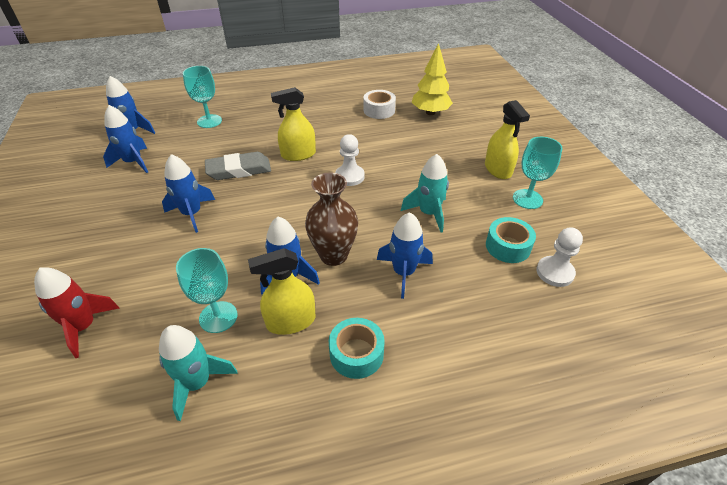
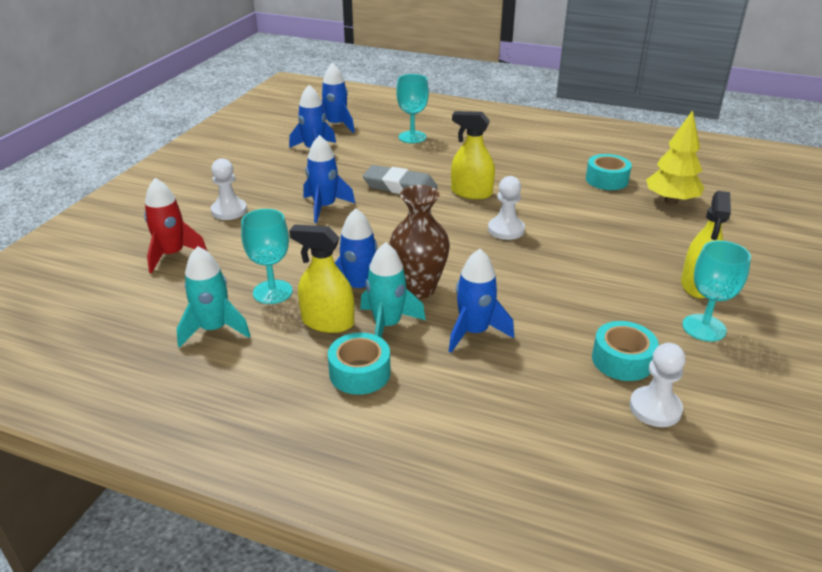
camera: 35 degrees right, 10 degrees down
white tape [364,90,396,119] -> turquoise tape [586,154,632,190]
turquoise rocket [401,154,449,233] -> turquoise rocket moved to [360,242,426,338]
none -> white pawn [211,158,247,220]

